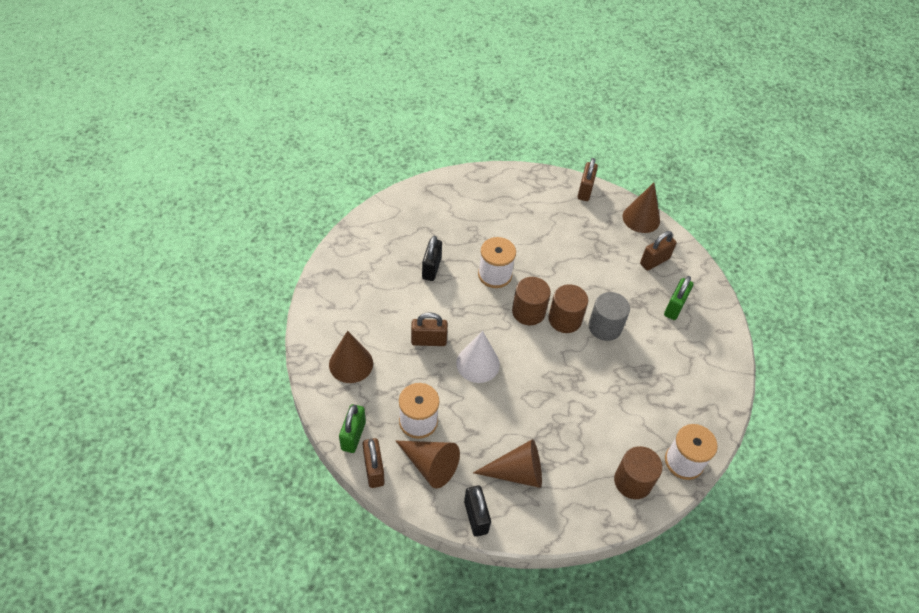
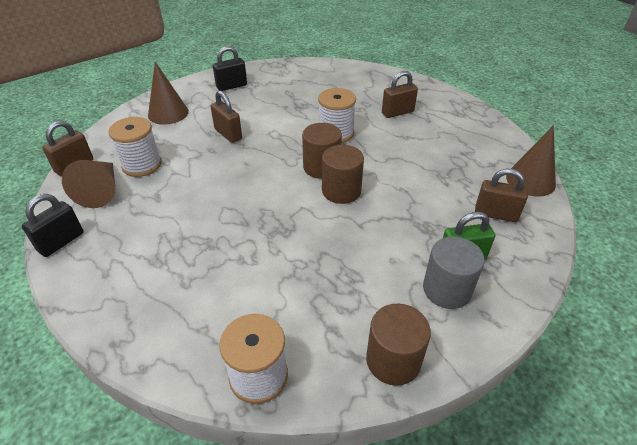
camera: 55 degrees right, 10 degrees down
green padlock [339,404,366,453] -> none
black padlock [422,236,442,281] -> black padlock moved to [213,46,247,91]
white cone [456,331,500,383] -> none
brown cone [473,439,542,488] -> none
brown padlock [577,158,598,201] -> brown padlock moved to [382,71,418,118]
grey cylinder [589,292,630,341] -> grey cylinder moved to [423,237,485,309]
brown cylinder [614,446,663,499] -> brown cylinder moved to [366,304,431,386]

